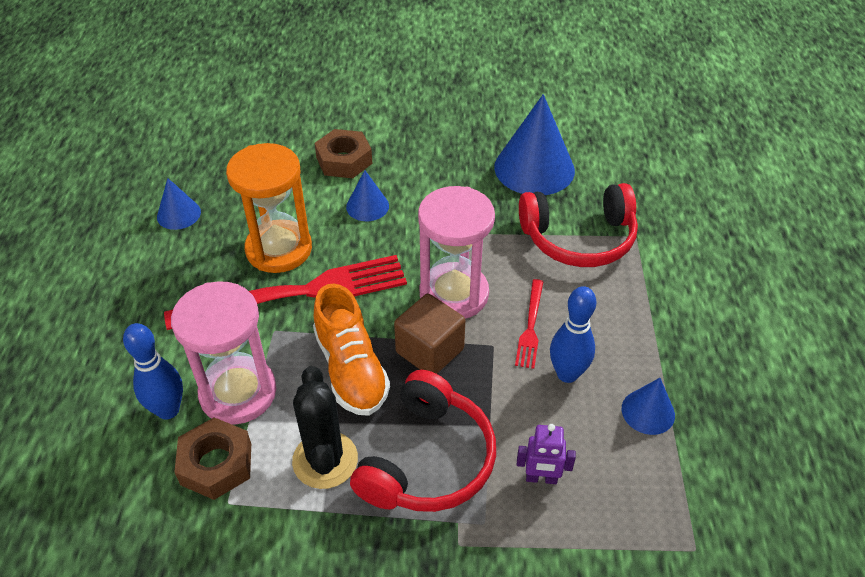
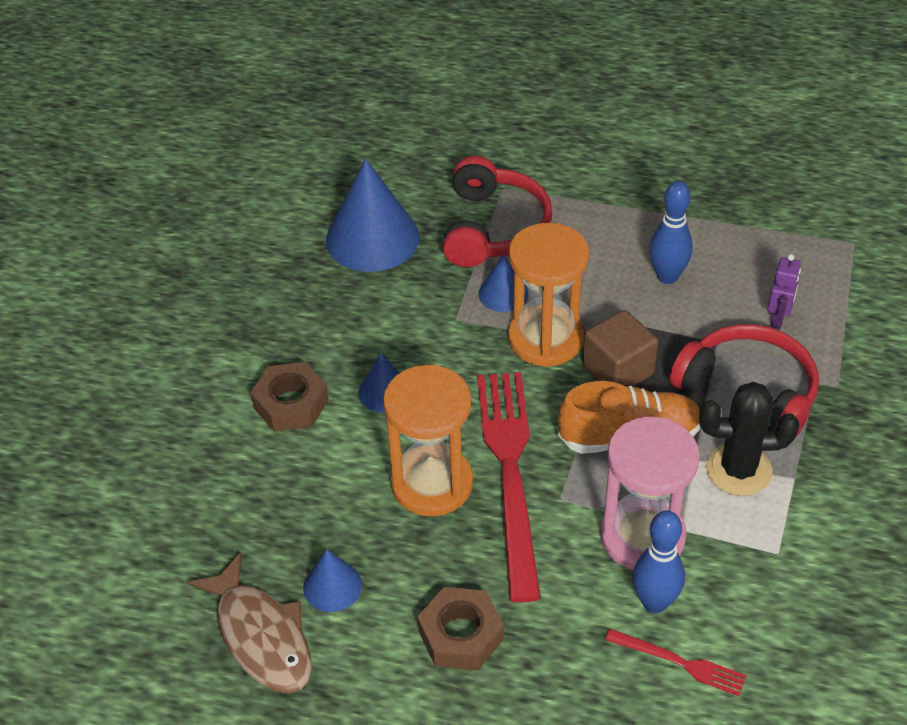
camera: 75 degrees left, 0 degrees up
brown nut [174,417,251,500] -> brown nut moved to [418,587,504,670]
pink hourglass [418,186,495,319] -> orange hourglass [508,223,589,367]
red fork [515,279,544,369] -> red fork moved to [605,629,747,696]
blue cone [622,378,675,435] -> blue cone moved to [479,254,528,312]
none -> brown fish [187,553,312,693]

